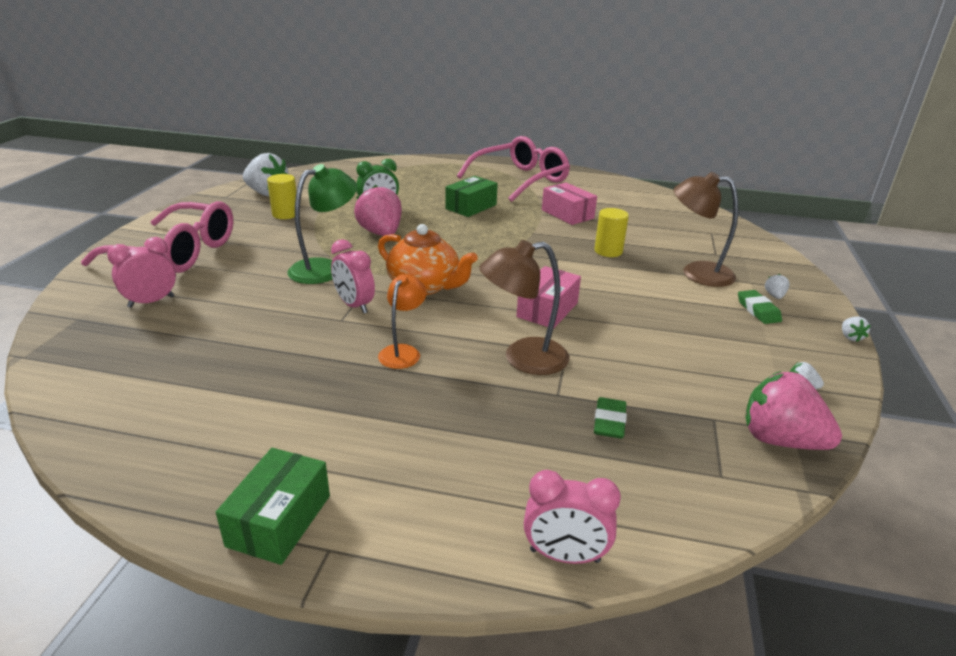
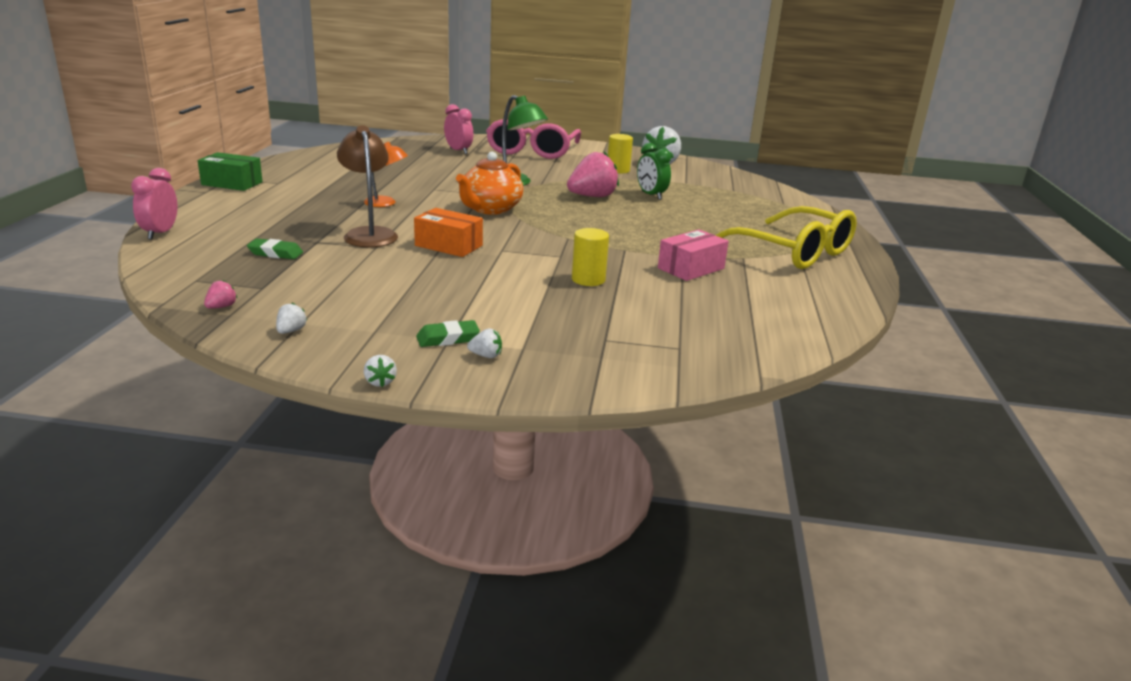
camera: 85 degrees right, 5 degrees down
pink clock [331,239,375,314] -> none
green box [445,176,498,217] -> none
pink glasses [457,136,570,202] -> yellow glasses [716,206,857,269]
pink box [516,266,581,329] -> orange box [414,208,483,257]
brown lamp [674,172,738,287] -> none
pink strawberry [745,371,842,450] -> pink strawberry [204,280,237,309], size x0.42
white strawberry [842,317,871,342] -> white strawberry turned 105 degrees counterclockwise [364,355,397,387]

